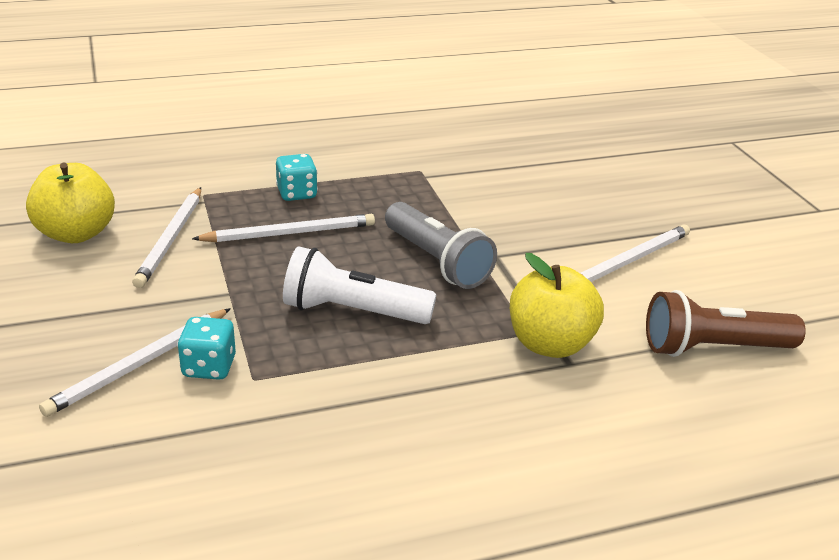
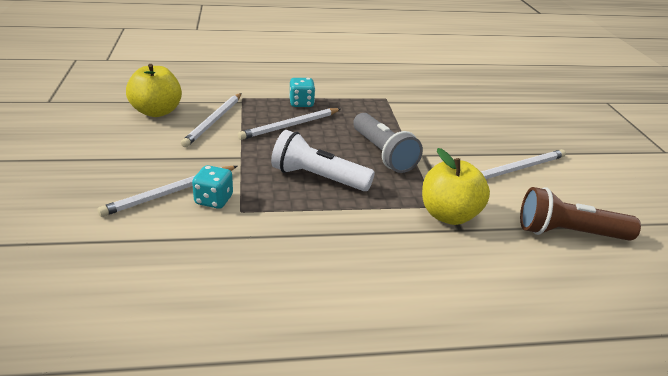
camera: 10 degrees right, 0 degrees up
white pencil [192,214,375,242] -> white pencil turned 150 degrees clockwise [238,108,341,140]

